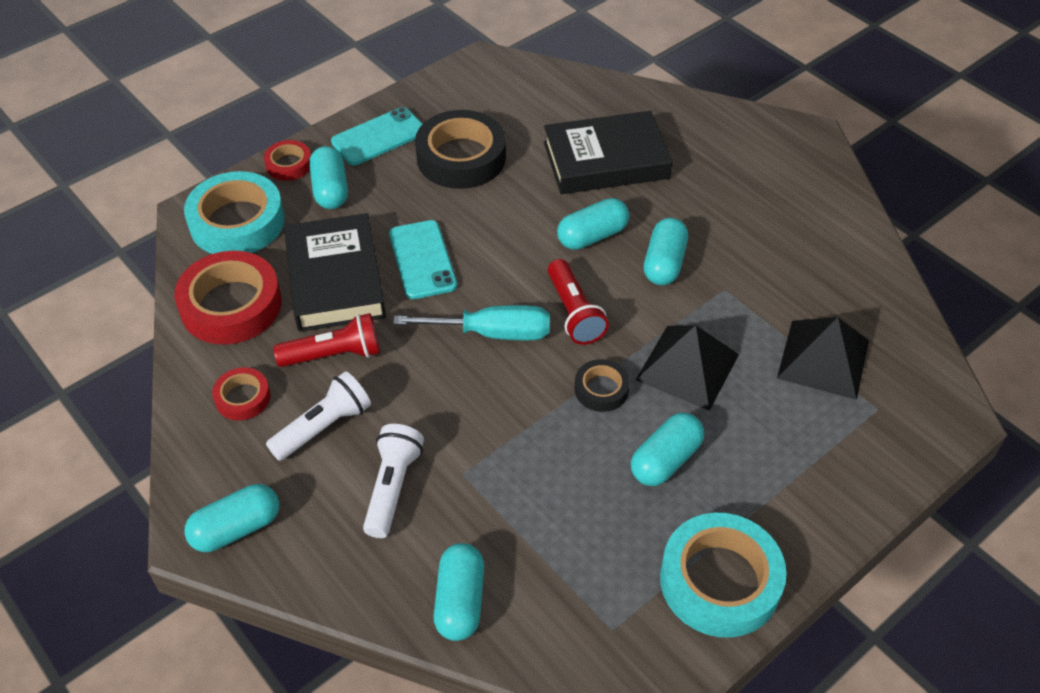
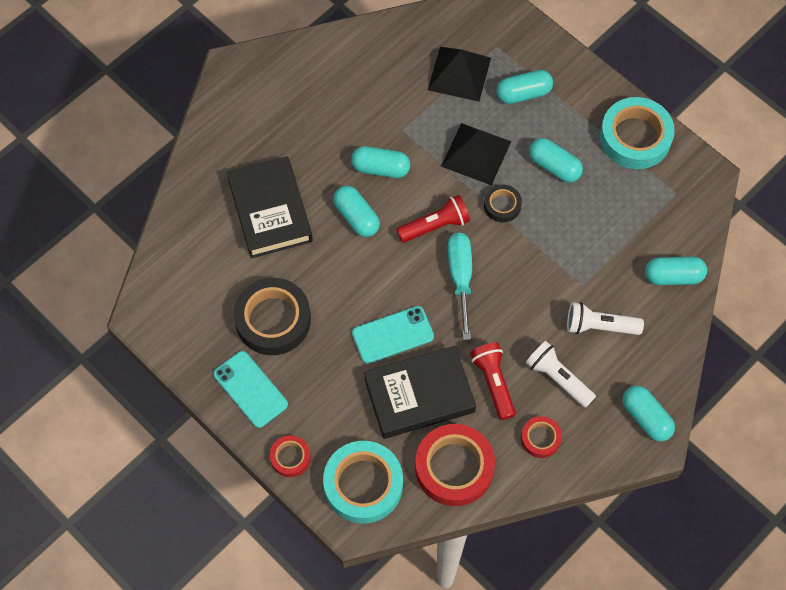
camera: 95 degrees left, 15 degrees up
turquoise capsule [309,146,348,209] -> turquoise capsule moved to [496,70,553,104]

